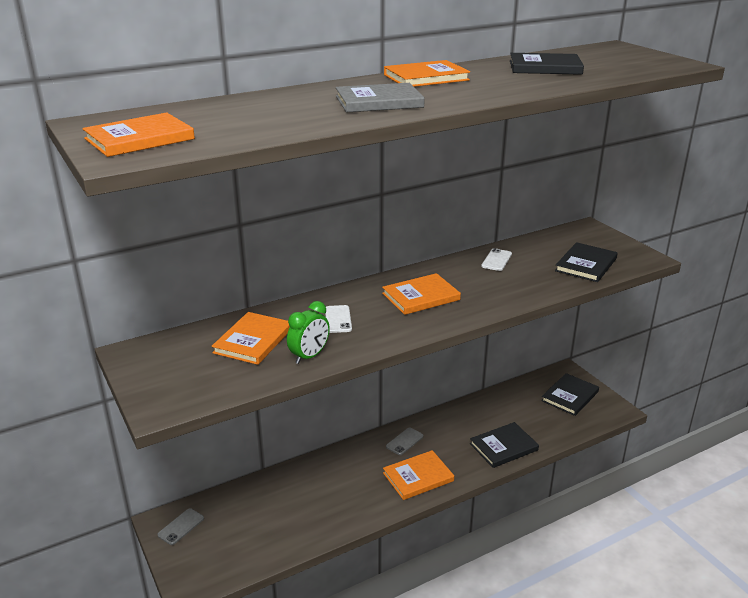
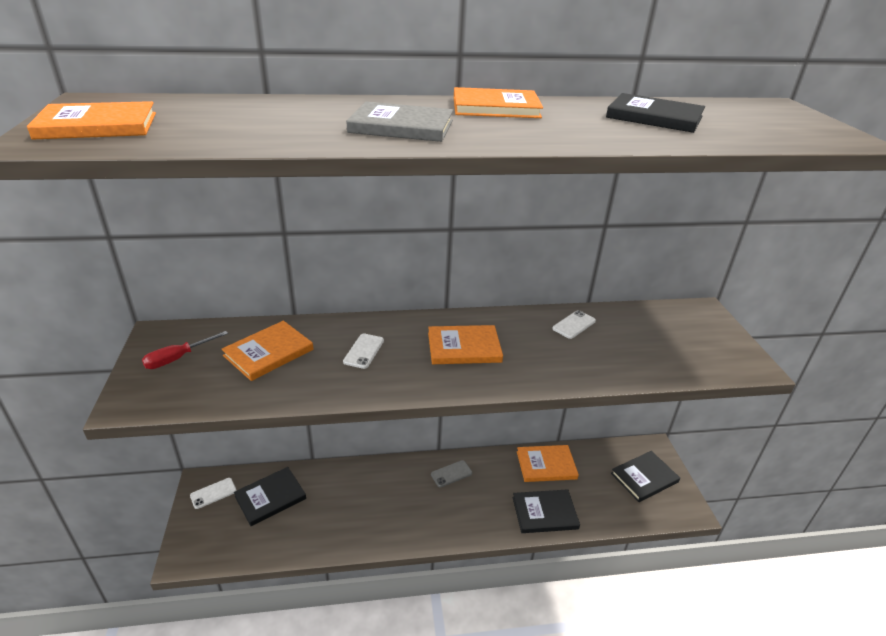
camera: 20 degrees right, 5 degrees up
grey phone [157,508,204,545] -> white phone [190,478,237,509]
green clock [287,301,330,364] -> none
orange book [383,450,454,500] -> orange book moved to [517,445,579,482]
black book [555,242,618,282] -> black book moved to [234,467,306,526]
none -> red screwdriver [142,331,228,369]

